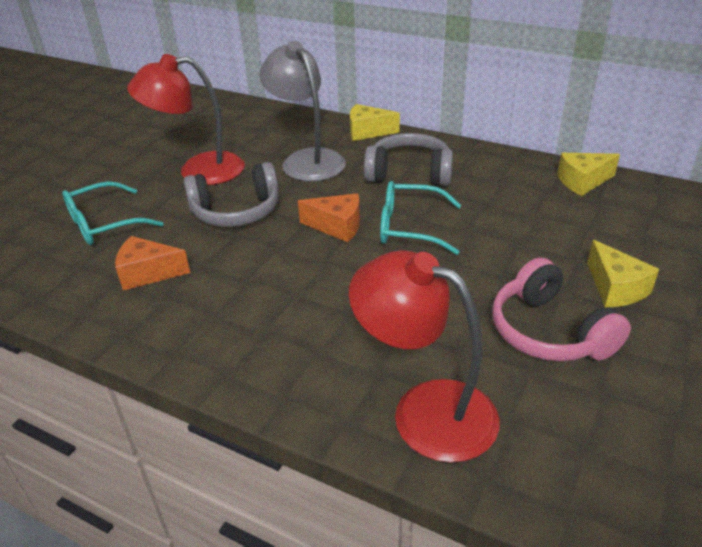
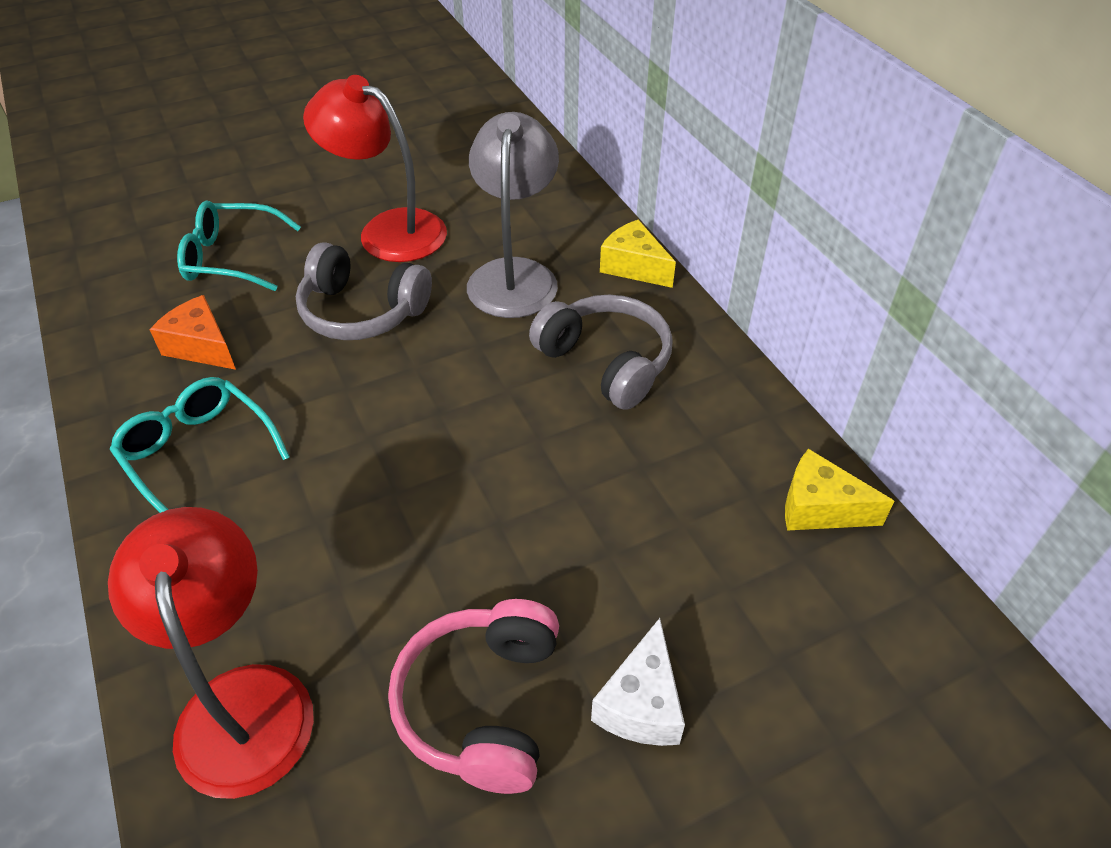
camera: 35 degrees right, 10 degrees up
orange cheese [298,193,360,242] -> none
turquoise glasses [380,181,461,255] -> turquoise glasses moved to [110,377,290,513]
yellow cheese [587,240,659,307] -> white cheese [591,618,685,746]

